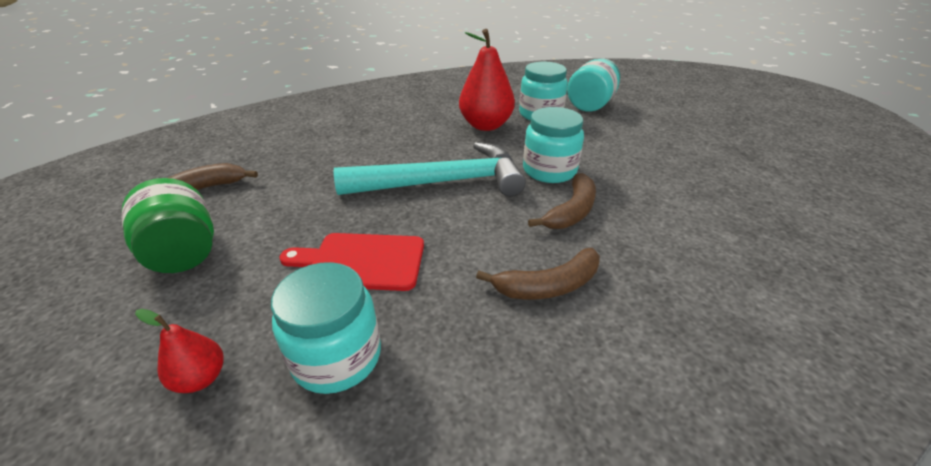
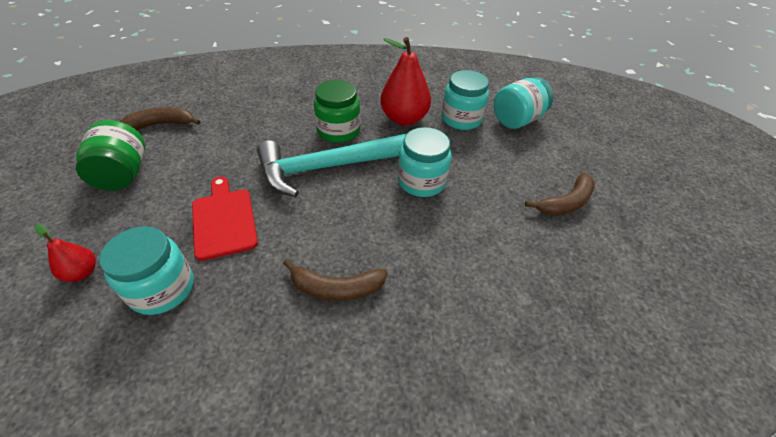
camera: 20 degrees right, 10 degrees up
red cutting board [279,233,424,291] -> red cutting board turned 45 degrees clockwise [192,177,258,261]
turquoise hammer [334,142,526,196] -> turquoise hammer turned 150 degrees clockwise [257,134,406,197]
brown banana [528,173,596,229] -> brown banana moved to [525,173,595,216]
none -> green jar [314,80,360,143]

